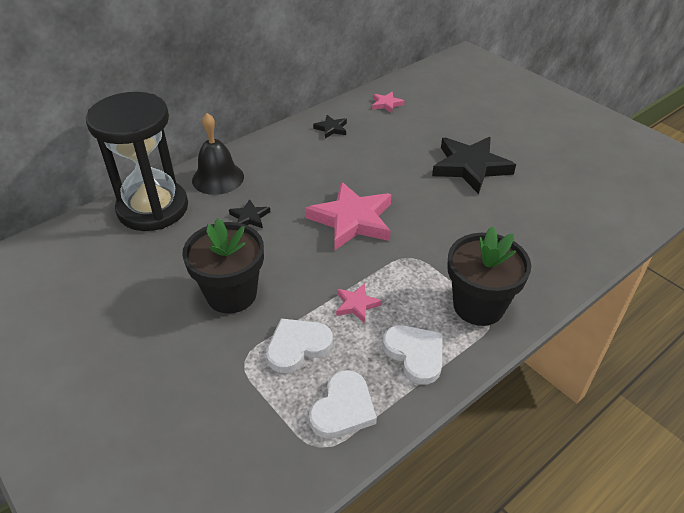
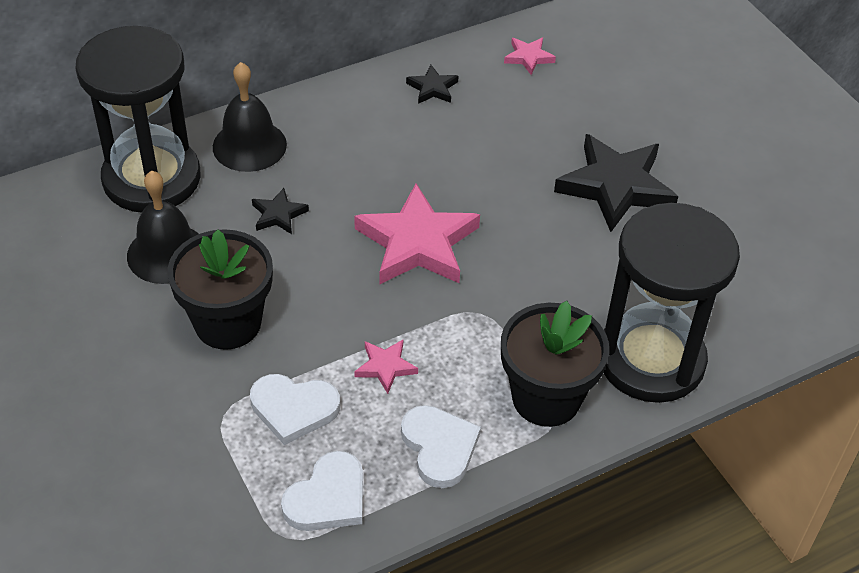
camera: 10 degrees right, 5 degrees up
white heart [266,318,333,373] -> white heart turned 150 degrees counterclockwise [250,374,340,445]
none -> black bell [127,171,198,284]
none -> black hourglass [603,203,740,403]

